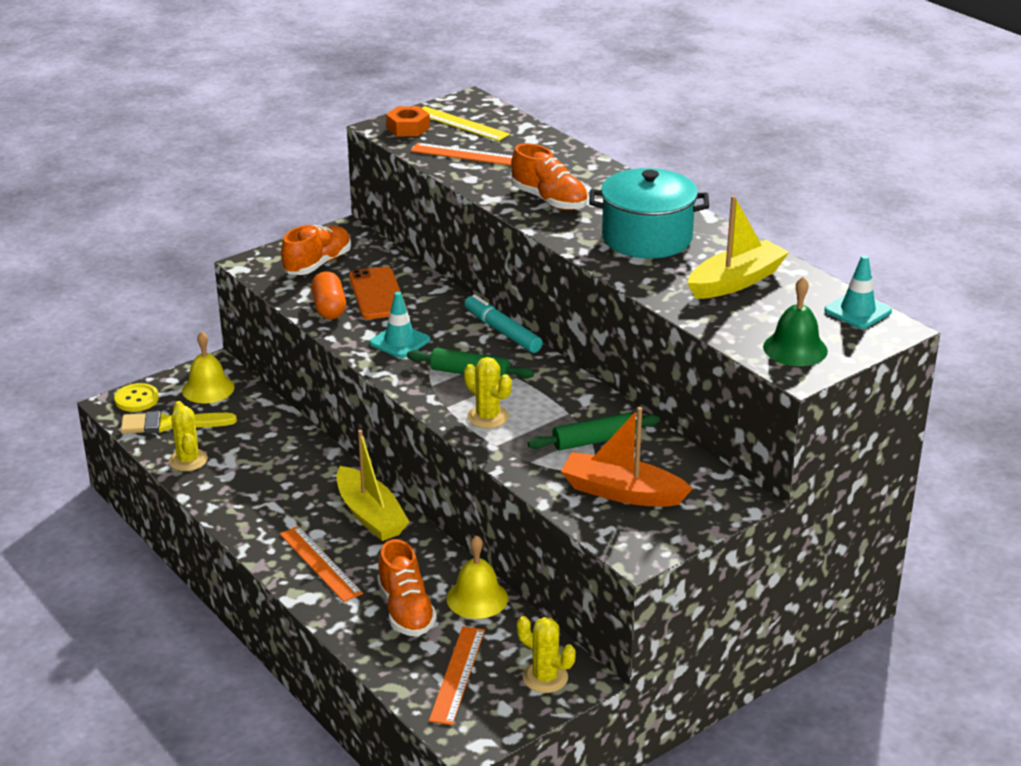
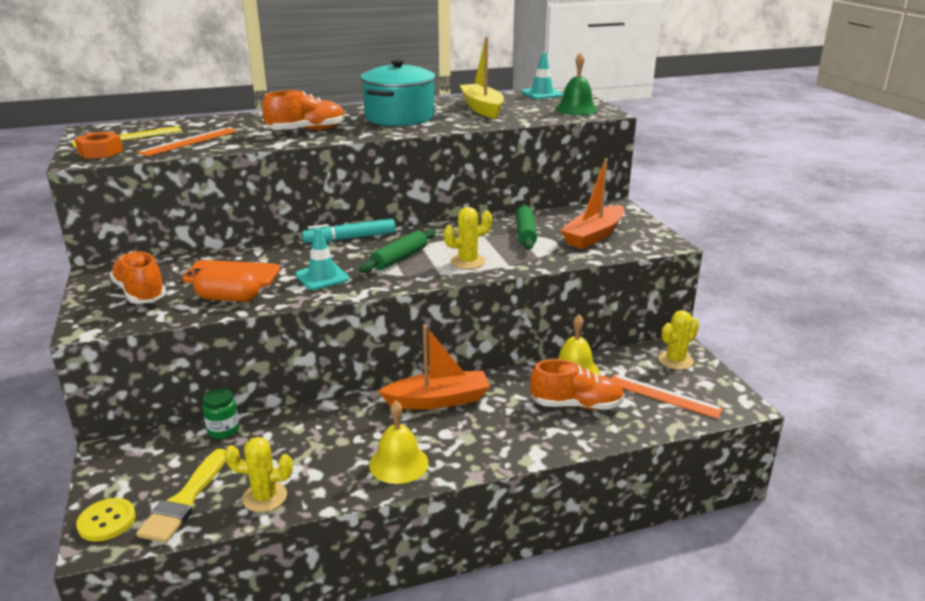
camera: 70 degrees left, 5 degrees down
yellow bell [182,331,235,403] -> yellow bell moved to [369,401,429,484]
orange ruler [280,526,363,602] -> none
yellow boat [337,430,410,541] -> orange boat [378,325,490,409]
none -> green jar [202,388,239,439]

